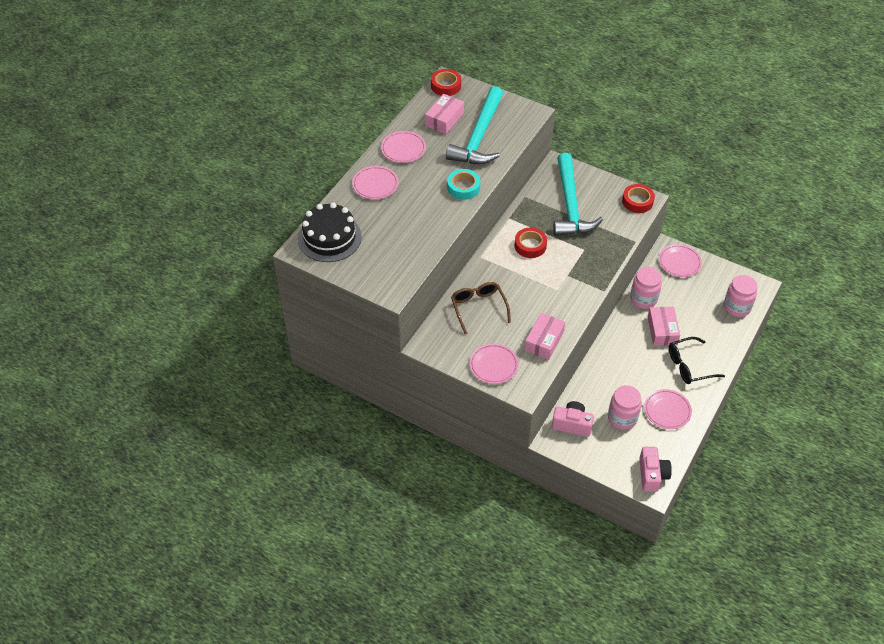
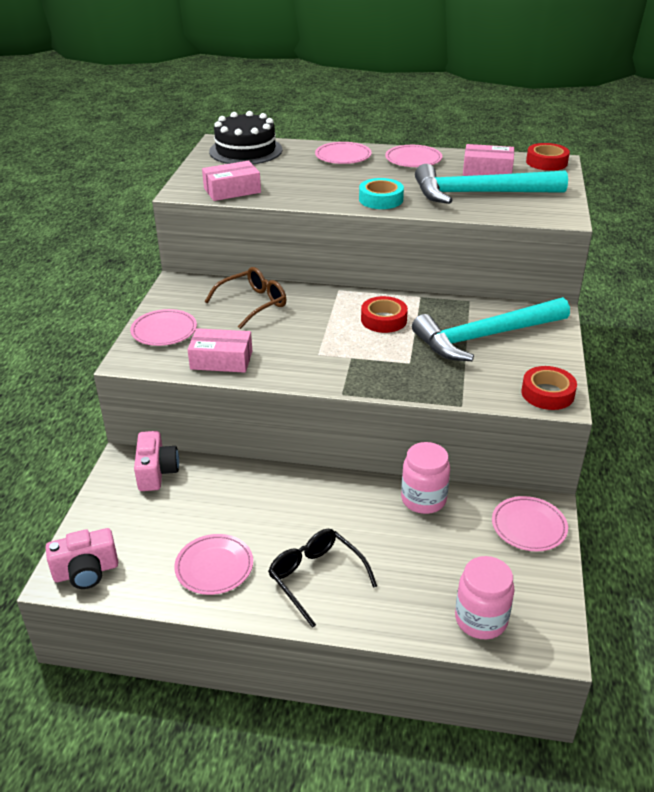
camera: 70 degrees right, 15 degrees down
pink jar [608,385,642,430] -> none
pink box [648,306,680,346] -> pink box moved to [202,161,261,201]

